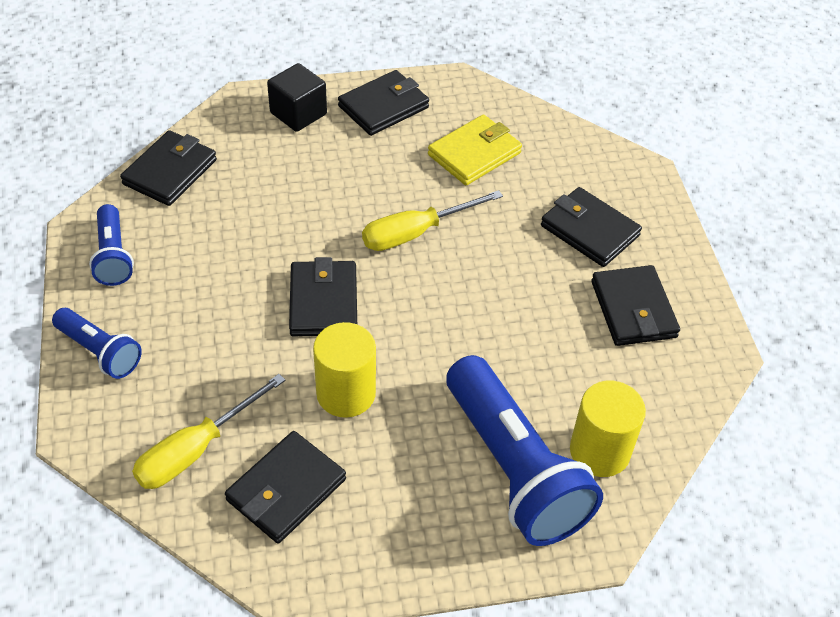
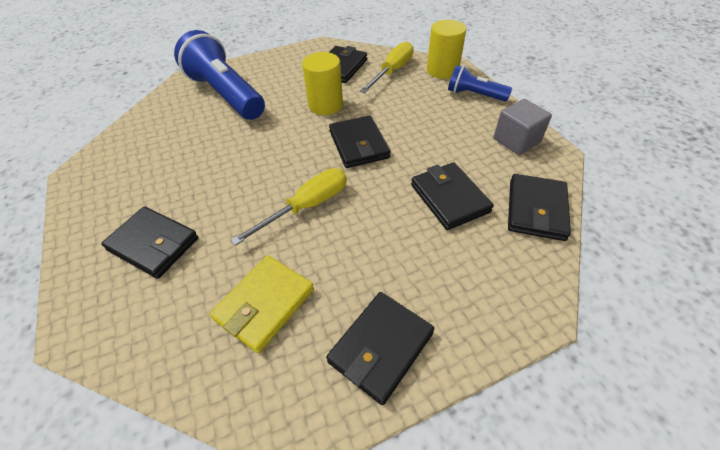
camera: 170 degrees right, 0 degrees up
blue flashlight [89,204,134,286] -> grey cube [494,99,552,155]
black cube [267,63,327,132] -> none
yellow cylinder [570,381,646,477] -> yellow cylinder moved to [427,20,466,79]
black wallet [591,265,680,346] -> black wallet moved to [411,162,494,230]

